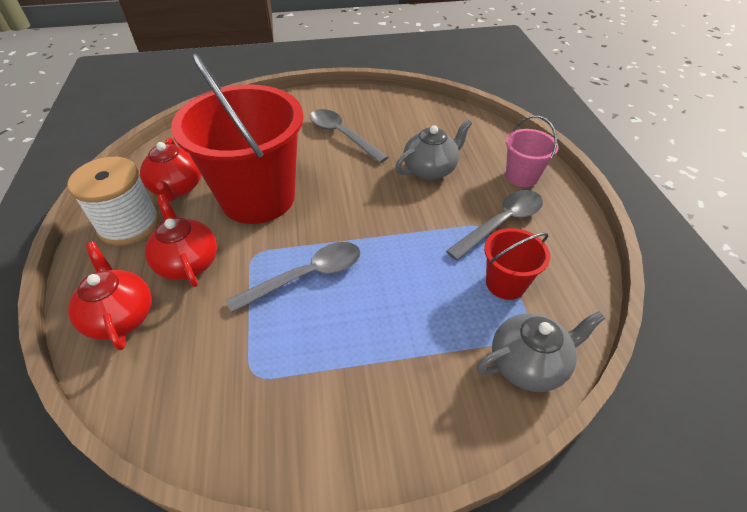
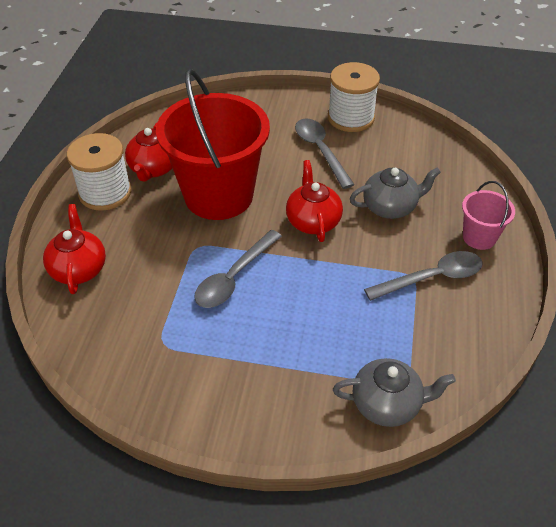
camera: 20 degrees right, 0 degrees up
red teapot [145,194,217,287] -> red teapot moved to [286,160,343,242]
grey spoon [226,242,361,313] -> grey spoon turned 135 degrees clockwise [194,230,282,308]
red bucket [484,228,550,300] -> none
none -> white spool [328,62,380,132]

